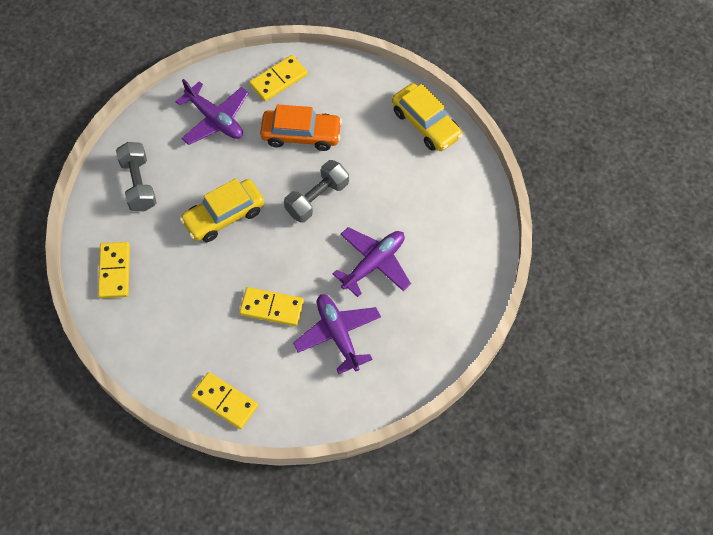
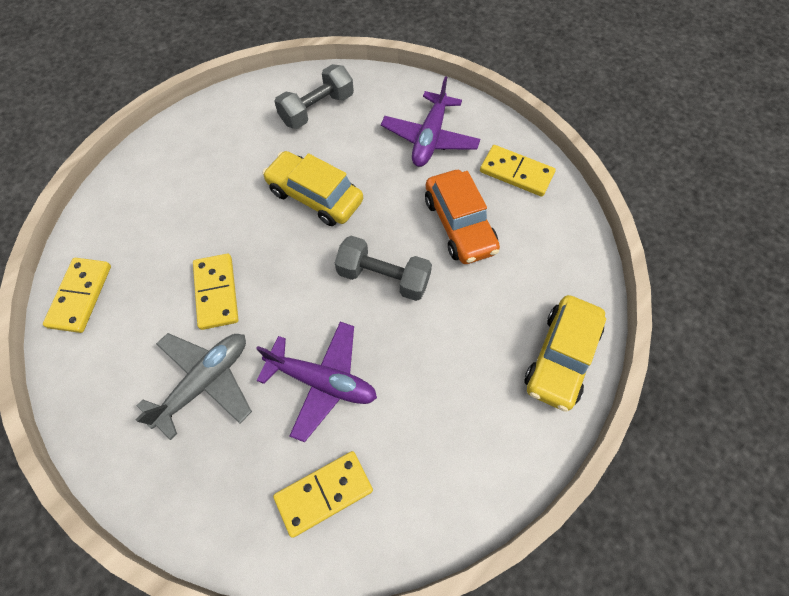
camera: 65 degrees right, 0 degrees up
yellow domino [98,242,130,298] -> yellow domino moved to [273,451,373,538]
purple plane [293,294,381,374] -> grey plane [135,333,252,440]

